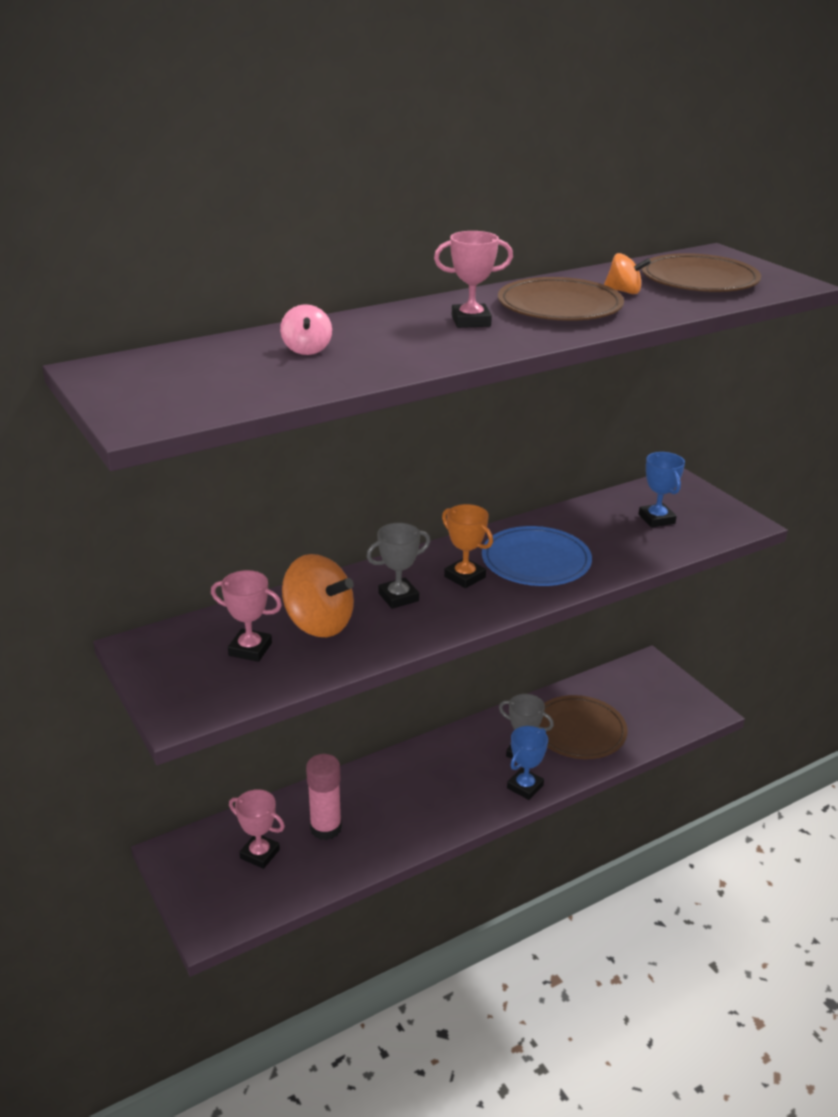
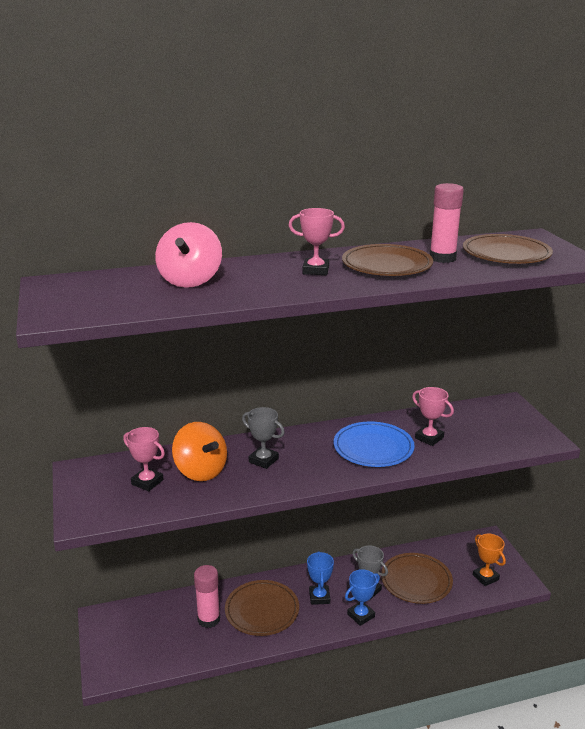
camera: 15 degrees right, 5 degrees down
pink trophy [229,789,285,869] -> pink trophy moved to [412,387,454,446]
pink spinning top [280,304,332,355] -> pink spinning top [155,222,222,288], size x1.91
grey trophy [366,523,431,609] -> grey trophy turned 45 degrees clockwise [242,407,285,469]
orange trophy [442,504,493,588] -> orange trophy moved to [473,534,506,586]
orange spinning top [604,253,651,294] -> pink glue stick [430,183,464,263]
blue trophy [639,452,685,528] -> blue trophy moved to [307,551,334,605]
none -> brown plate [225,580,299,636]

